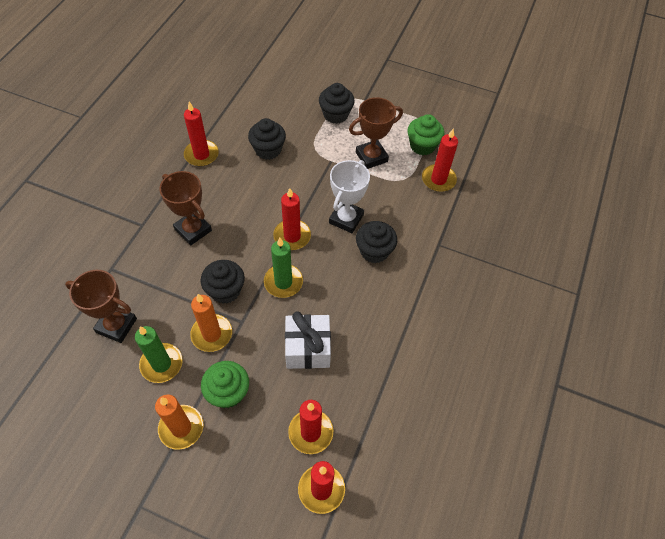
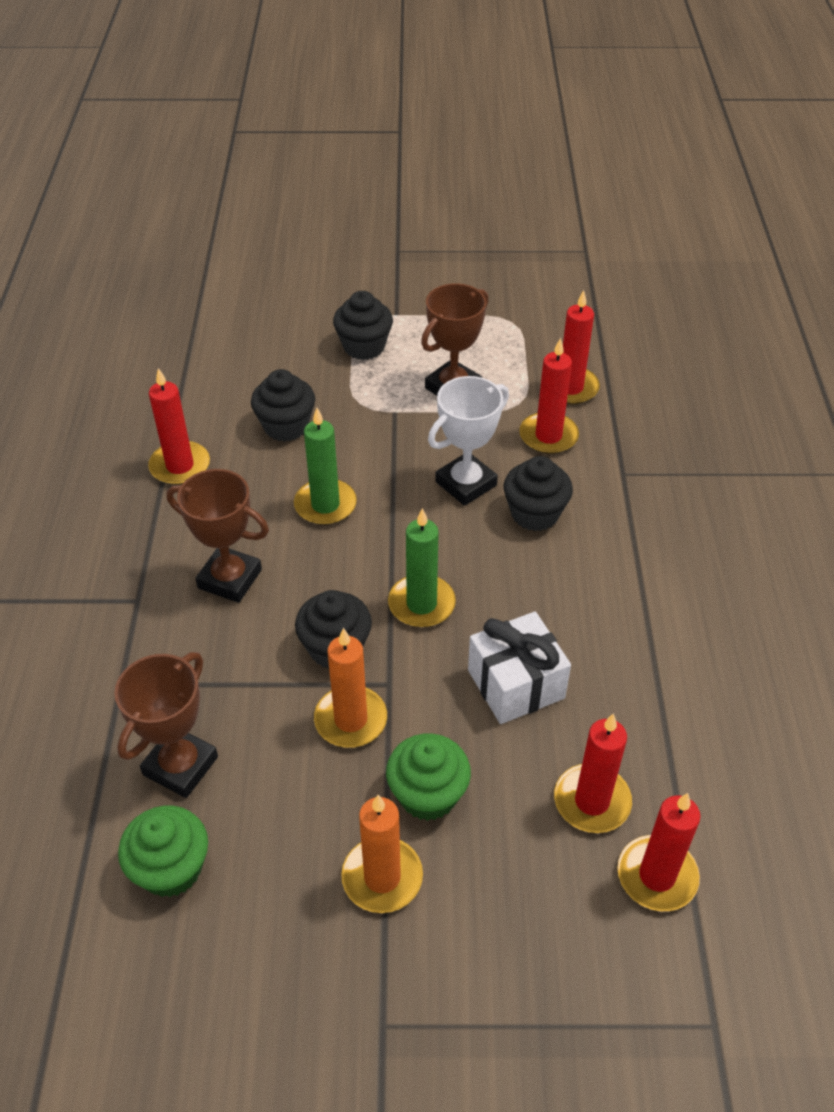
camera: 20 degrees left, 10 degrees down
brown trophy [65,270,137,343] -> brown trophy turned 60 degrees counterclockwise [114,652,218,798]
green candle [135,326,183,383] -> green candle moved to [294,408,357,525]
red candle [273,188,311,250] -> red candle moved to [519,338,579,454]
white trophy [329,160,370,233] -> white trophy turned 45 degrees clockwise [428,376,509,506]
green cupcake [407,114,444,155] -> green cupcake moved to [118,806,208,897]

